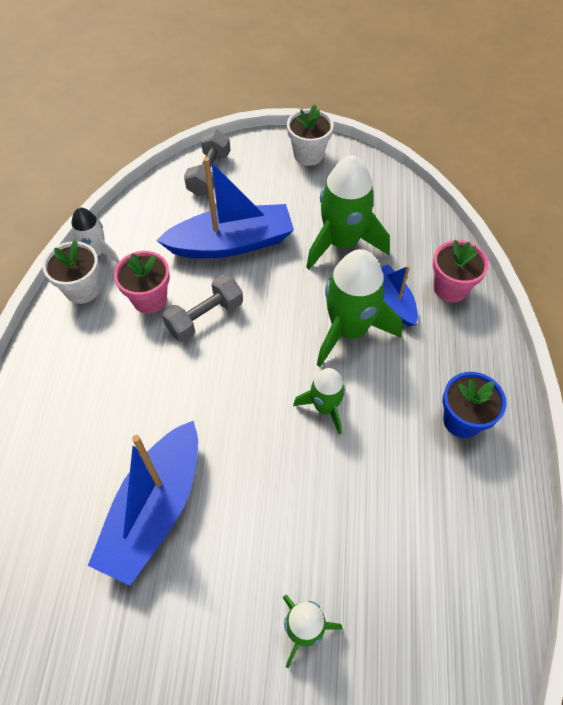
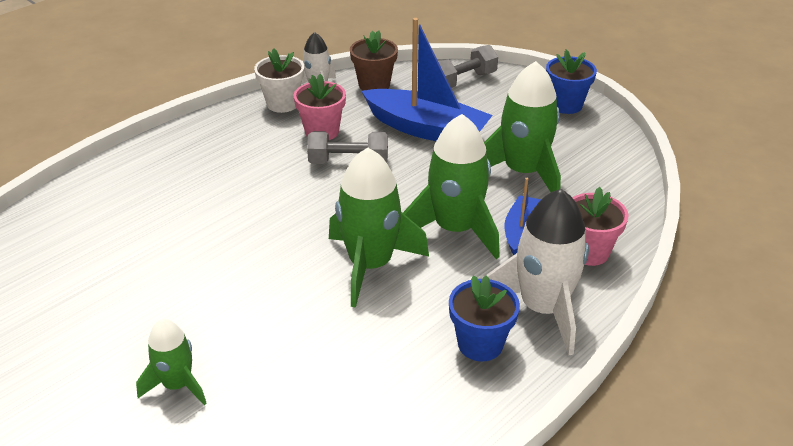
camera: 40 degrees right, 20 degrees down
blue boat [88,421,198,586] -> none
white flower pot [287,105,334,166] -> blue flower pot [546,50,597,114]
green rocket [293,368,346,434] -> green rocket [329,147,429,308], size x1.75
none -> brown flower pot [350,30,398,91]
none -> white rocket [487,189,589,355]

